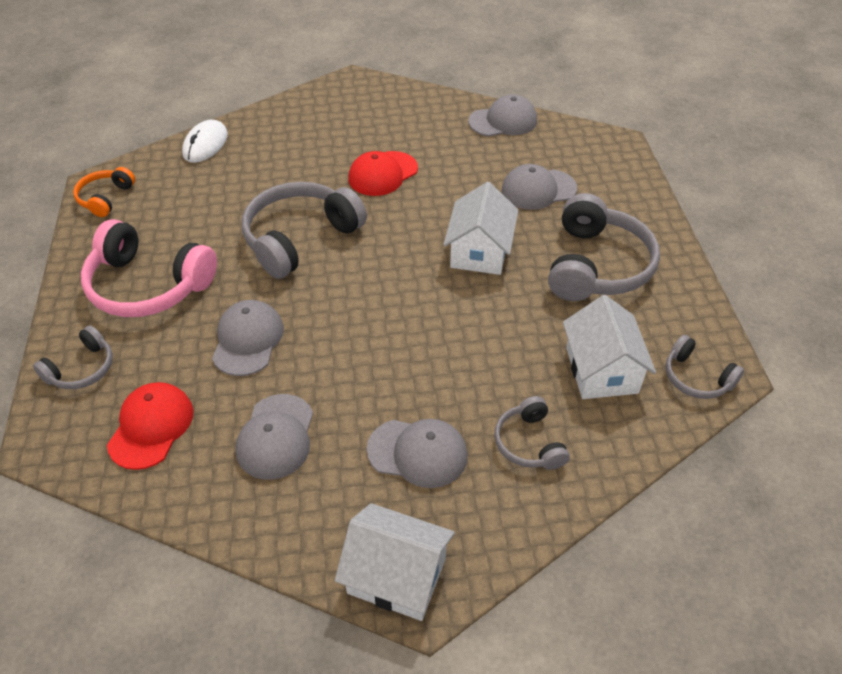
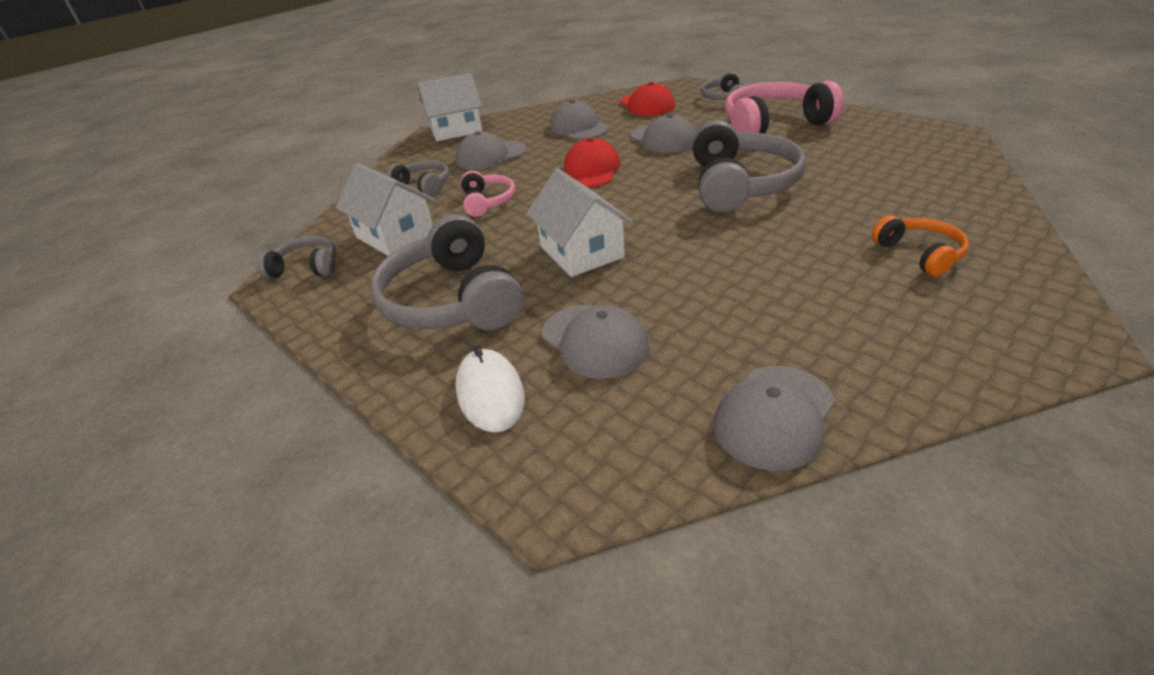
camera: 145 degrees right, 10 degrees down
orange headphones [73,167,135,217] -> orange headphones moved to [872,215,969,277]
white mouse [182,120,228,163] -> white mouse moved to [455,346,525,433]
red cap [348,151,418,196] -> red cap moved to [564,138,620,188]
grey cap [502,164,577,210] -> grey cap turned 105 degrees clockwise [542,305,649,379]
none -> pink headphones [461,170,515,217]

